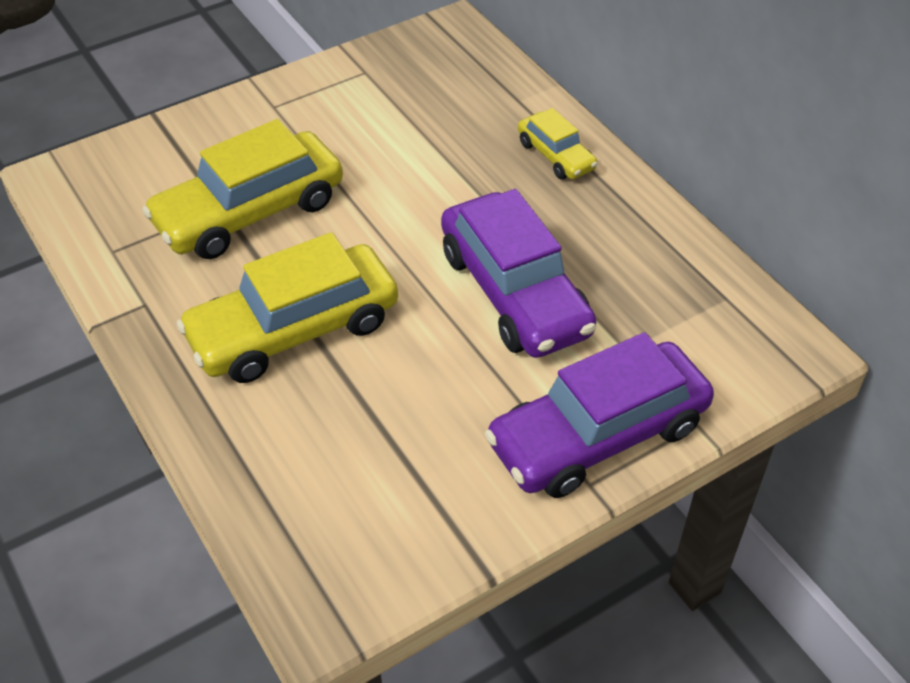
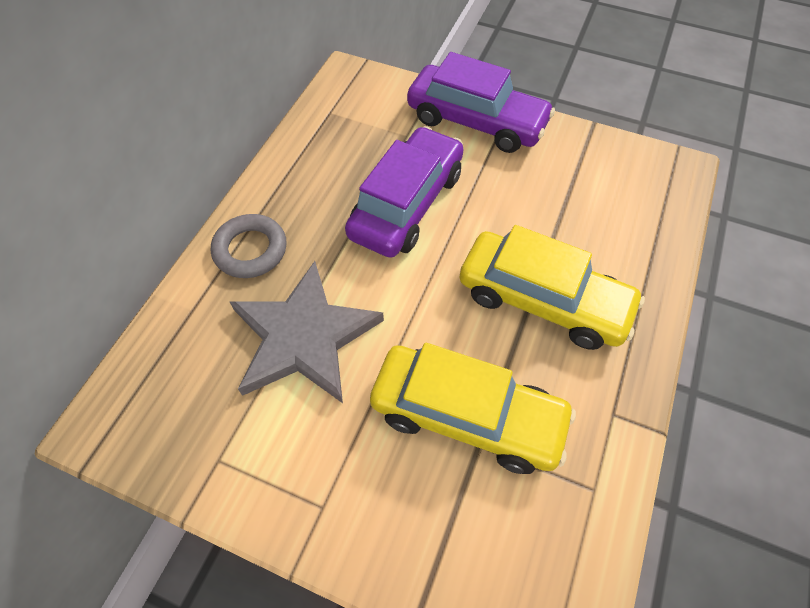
camera: 125 degrees left, 10 degrees up
yellow car [518,108,598,179] -> grey ring [211,214,287,278]
none -> grey star [230,261,384,403]

